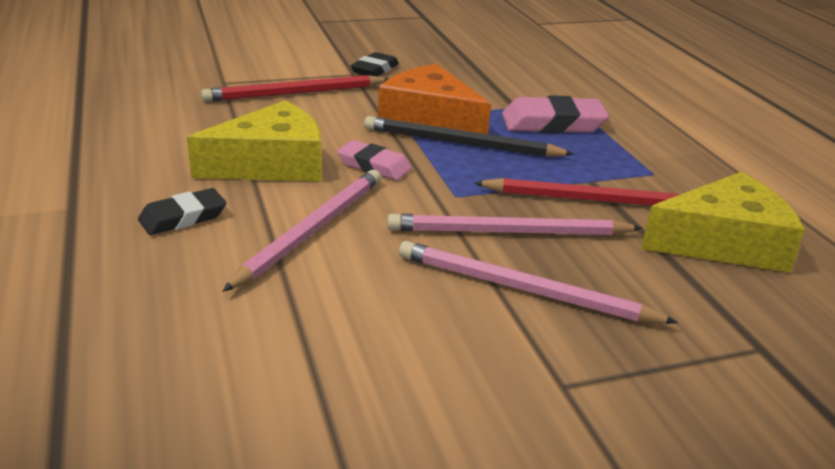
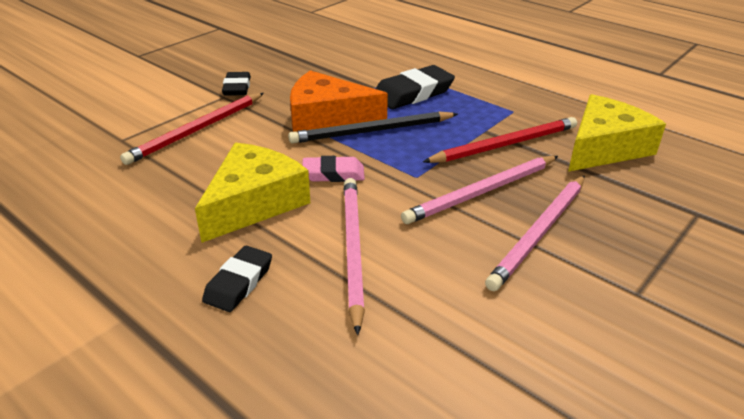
camera: 30 degrees left, 5 degrees up
pink pencil [399,241,678,324] -> pink pencil turned 45 degrees counterclockwise [485,175,585,291]
pink eraser [502,96,609,133] -> black eraser [376,65,455,109]

